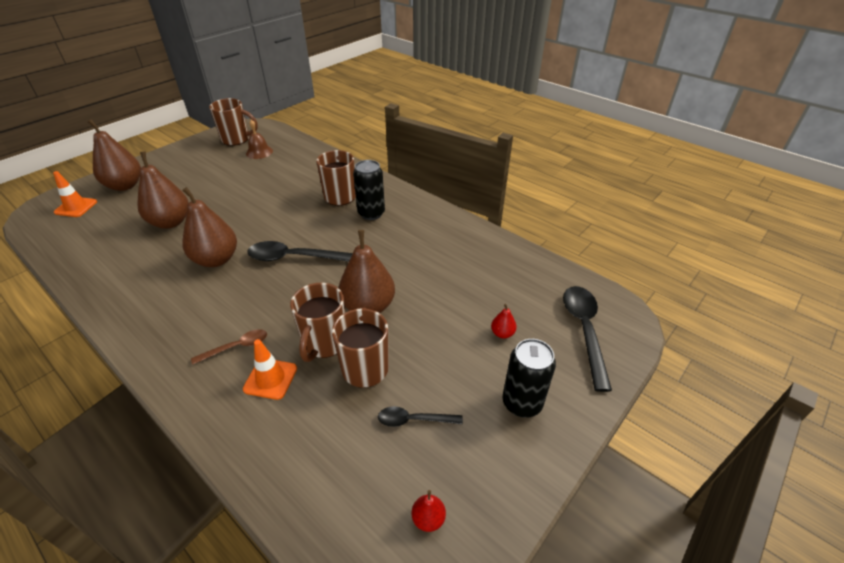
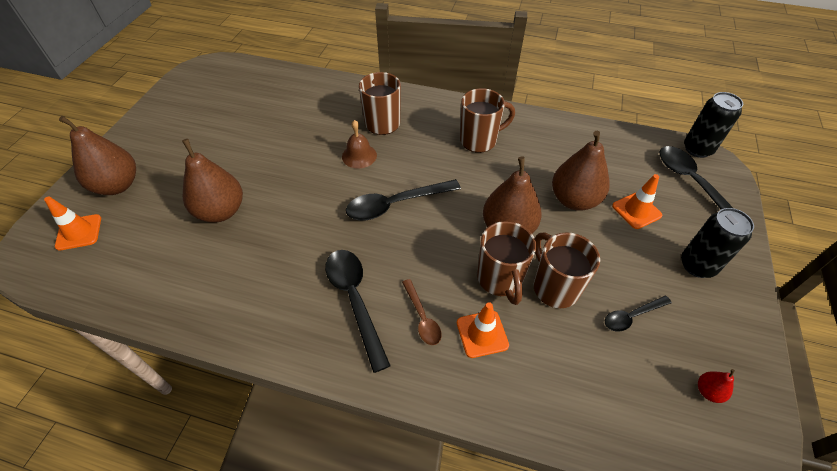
camera: 25 degrees left, 10 degrees up
brown pear [182,187,237,267] -> brown pear moved to [552,130,610,210]
brown spoon [191,329,267,365] -> brown spoon turned 120 degrees clockwise [402,279,442,345]
brown mug [209,98,258,146] -> brown mug moved to [460,88,515,153]
brown bell [246,120,273,159] -> brown bell moved to [342,120,377,169]
black can [353,160,385,220] -> black can moved to [684,92,743,158]
red pear [491,304,517,339] -> orange traffic cone [612,174,662,229]
none -> black spoon [325,250,391,373]

